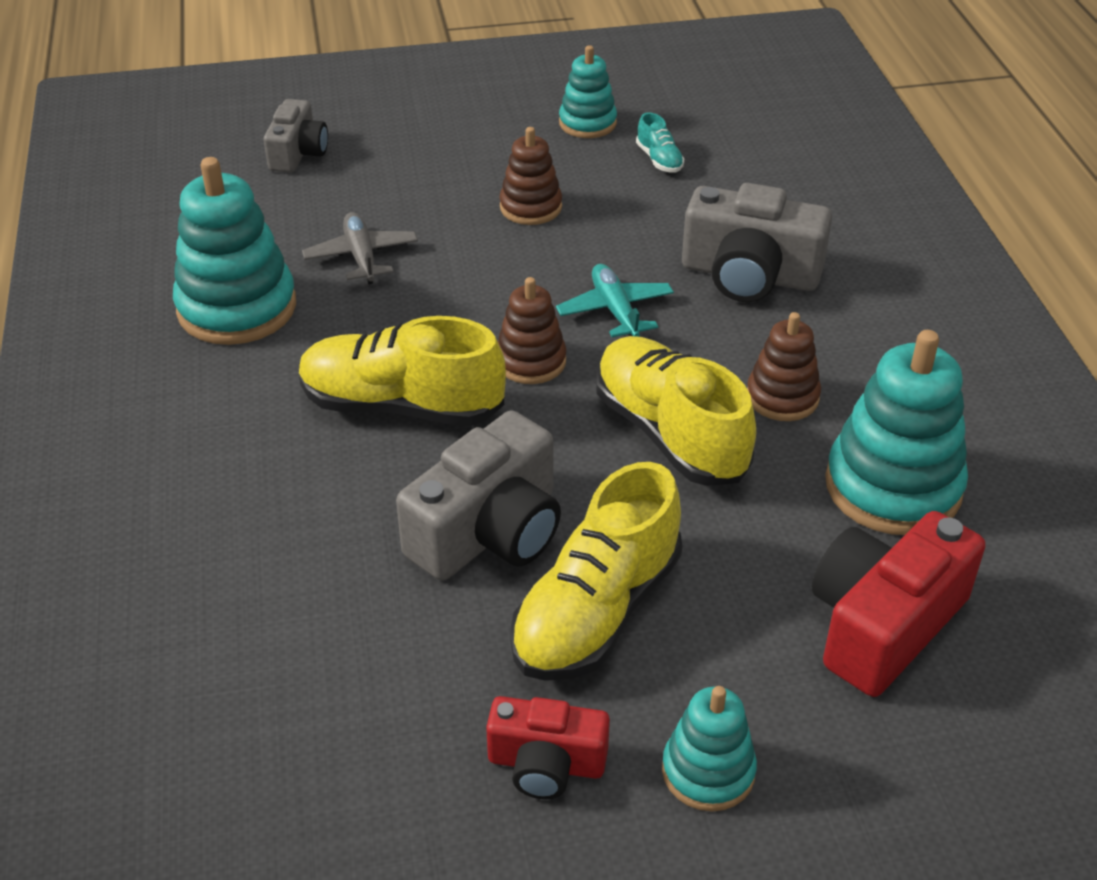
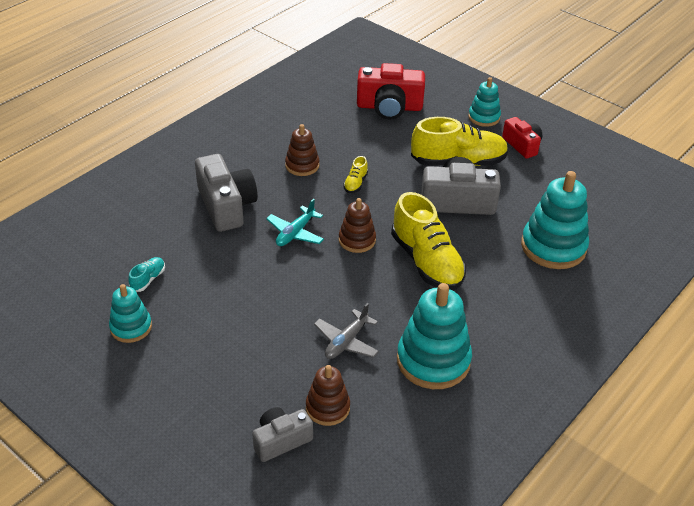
camera: 130 degrees left, 0 degrees up
brown stacking toy [500,127,562,225] -> brown stacking toy moved to [306,365,350,426]
yellow shoe [596,336,756,486] -> yellow shoe [343,156,368,193], size x0.43
turquoise stacking toy [825,330,968,535] -> turquoise stacking toy moved to [521,171,589,269]

